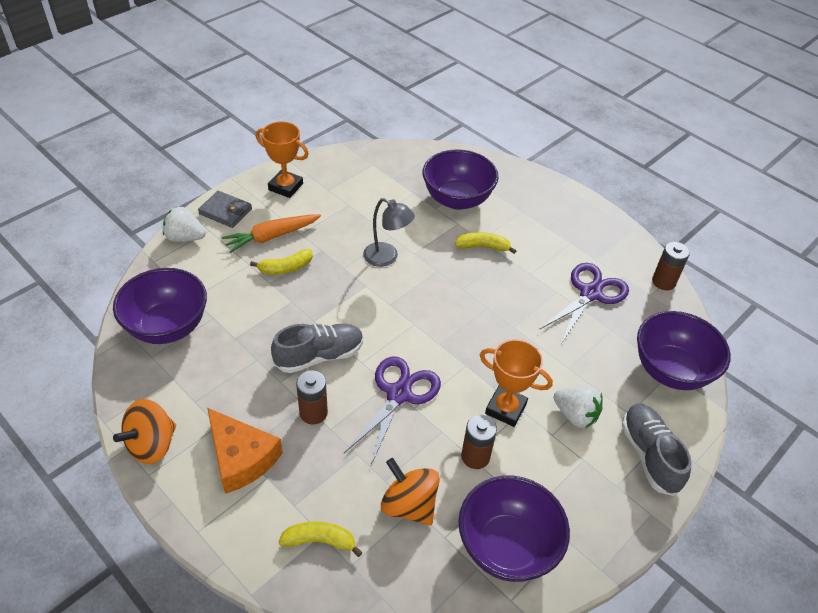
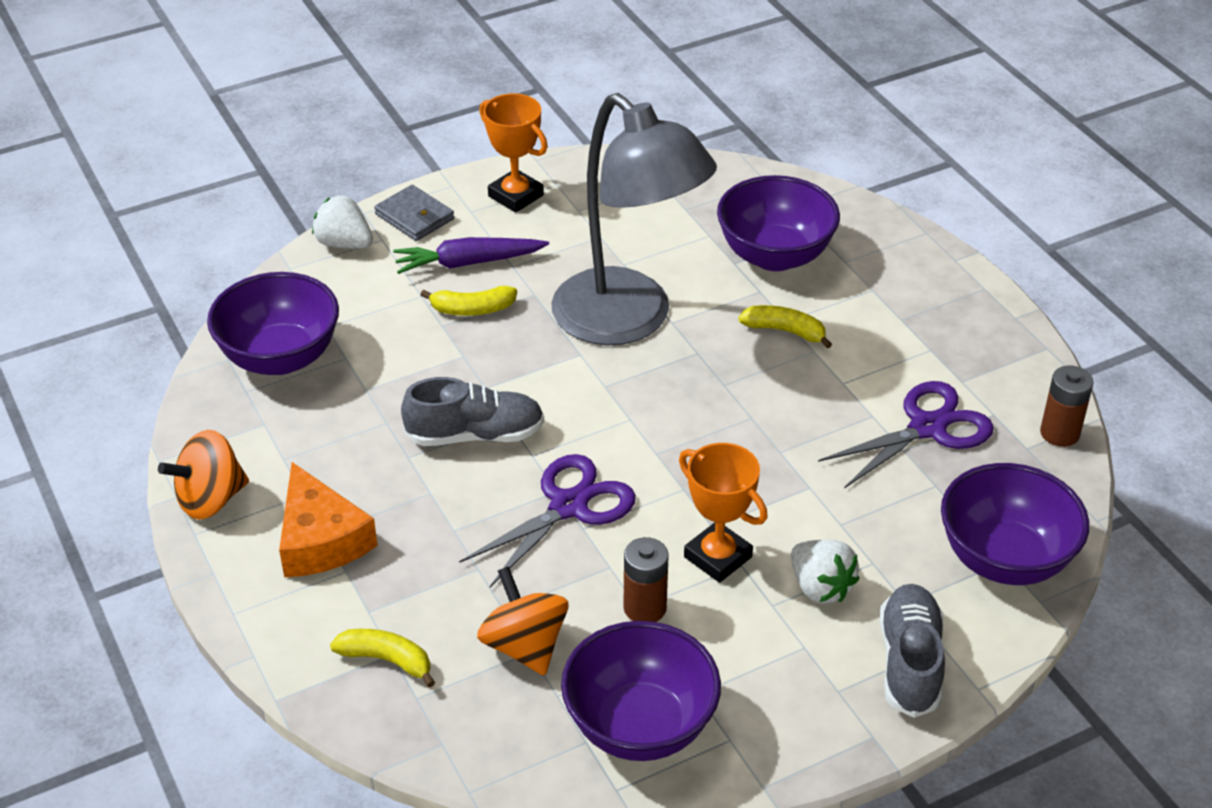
camera: 20 degrees right, 5 degrees down
orange carrot [222,214,321,253] -> purple carrot [393,237,549,274]
brown battery [296,370,328,424] -> none
grey lamp [363,198,415,267] -> grey lamp [551,93,717,346], size x2.20

